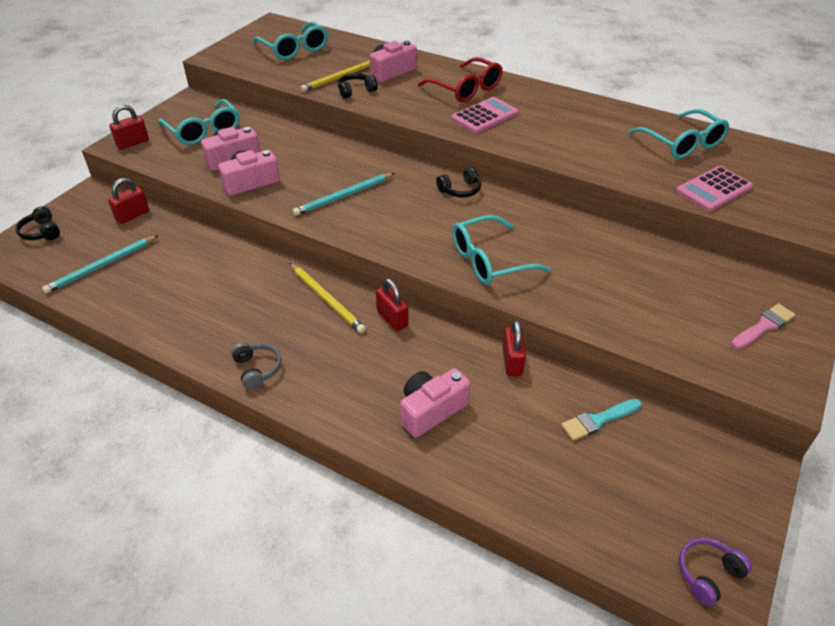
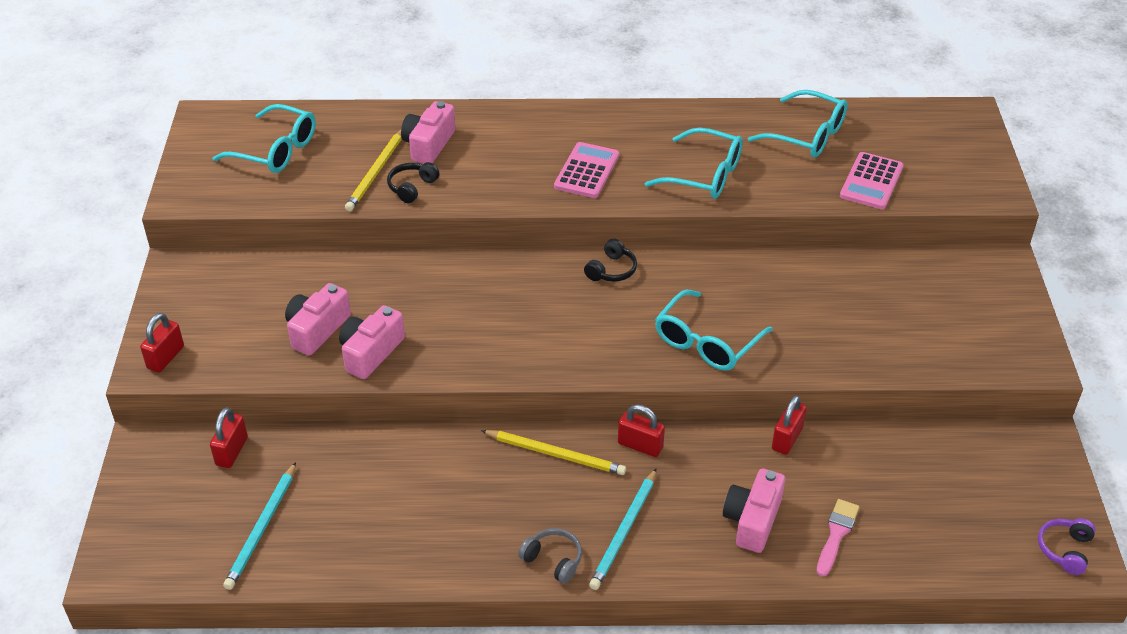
camera: 30 degrees left, 0 degrees up
black headphones [15,206,60,240] -> none
turquoise glasses [158,99,239,145] -> turquoise glasses moved to [644,127,743,199]
turquoise pencil [292,173,395,216] -> turquoise pencil moved to [589,469,656,590]
red glasses [418,57,503,102] -> none
red padlock [503,320,526,376] -> red padlock turned 60 degrees clockwise [772,395,807,455]
turquoise brush [561,399,642,441] -> none
pink brush [731,304,796,349] -> pink brush moved to [817,499,860,577]

